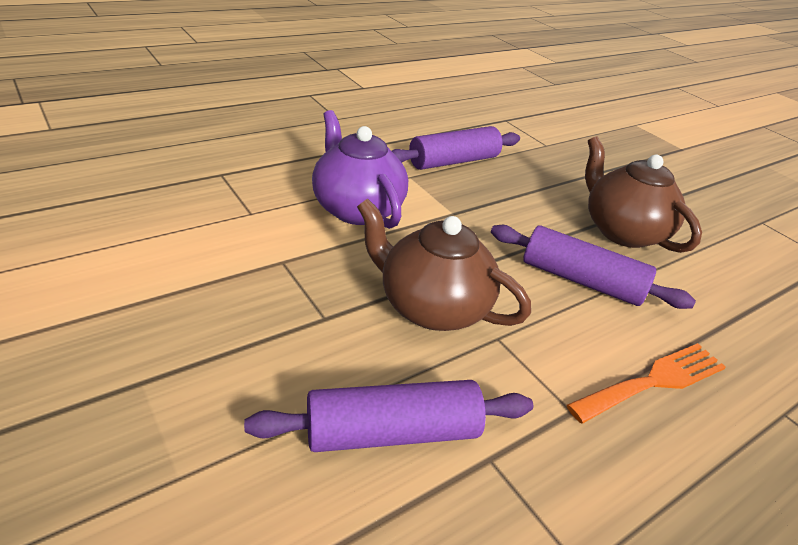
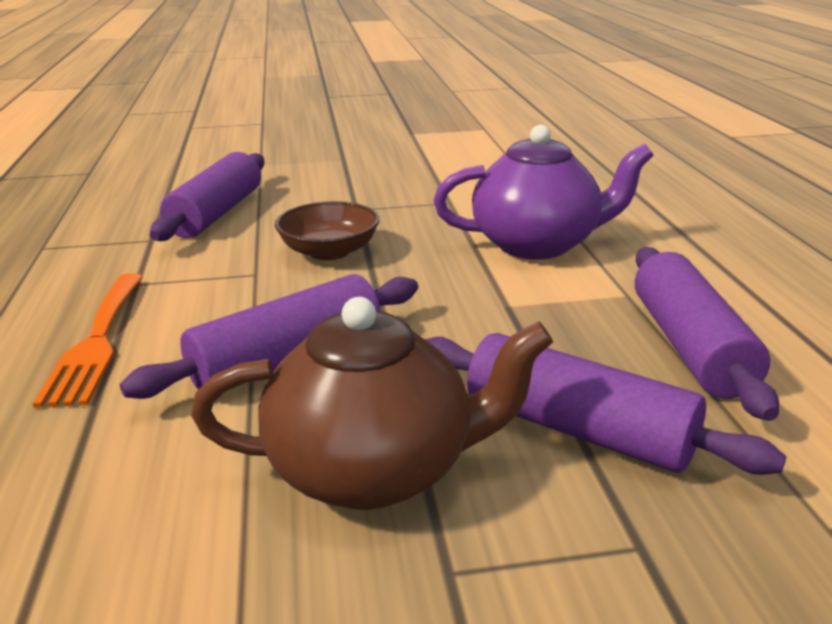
camera: 120 degrees right, 10 degrees down
brown teapot [357,199,531,331] -> brown bowl [275,201,380,260]
none -> purple rolling pin [425,333,786,475]

